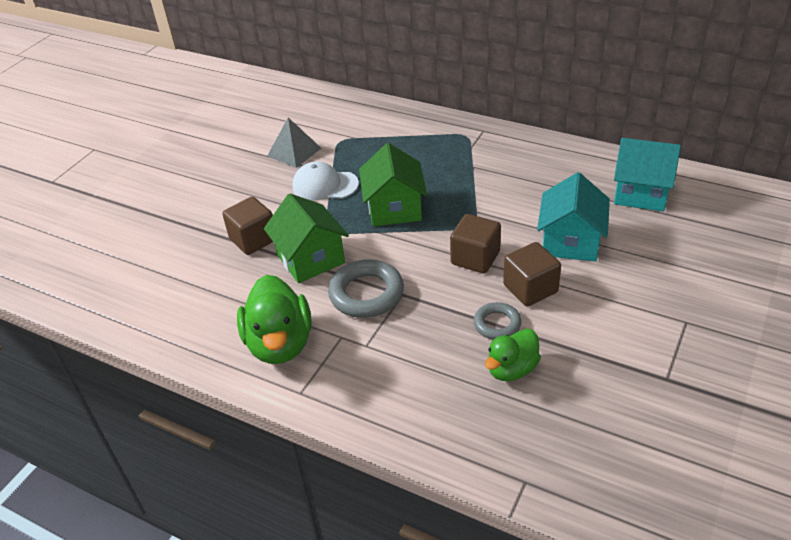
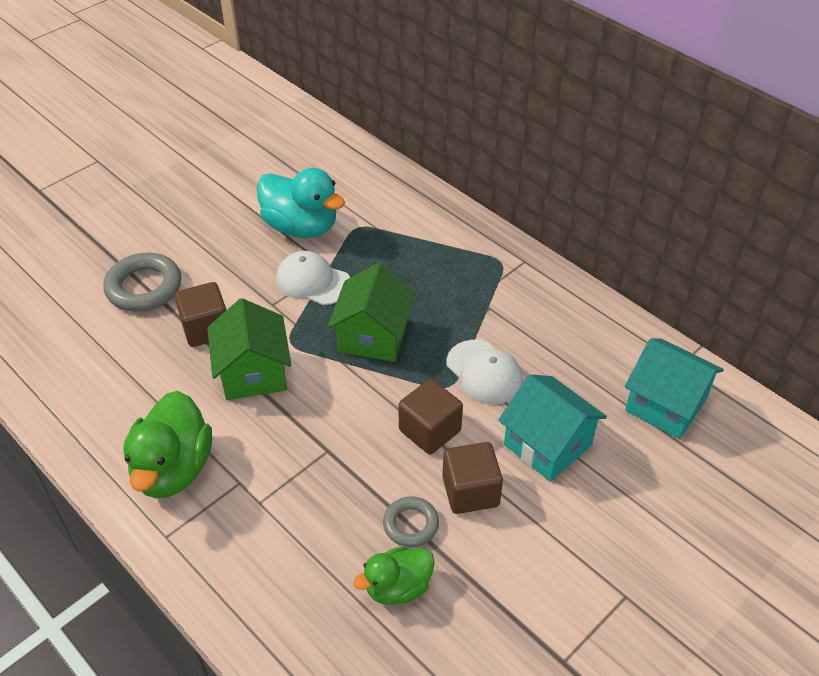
camera: 15 degrees right, 5 degrees up
grey pyramid [267,118,321,168] -> turquoise duck [257,168,345,238]
grey ring [328,259,404,318] -> grey ring moved to [103,253,181,312]
turquoise house [537,172,610,262] -> turquoise house turned 75 degrees counterclockwise [498,374,607,482]
none -> white cap [446,340,523,404]

